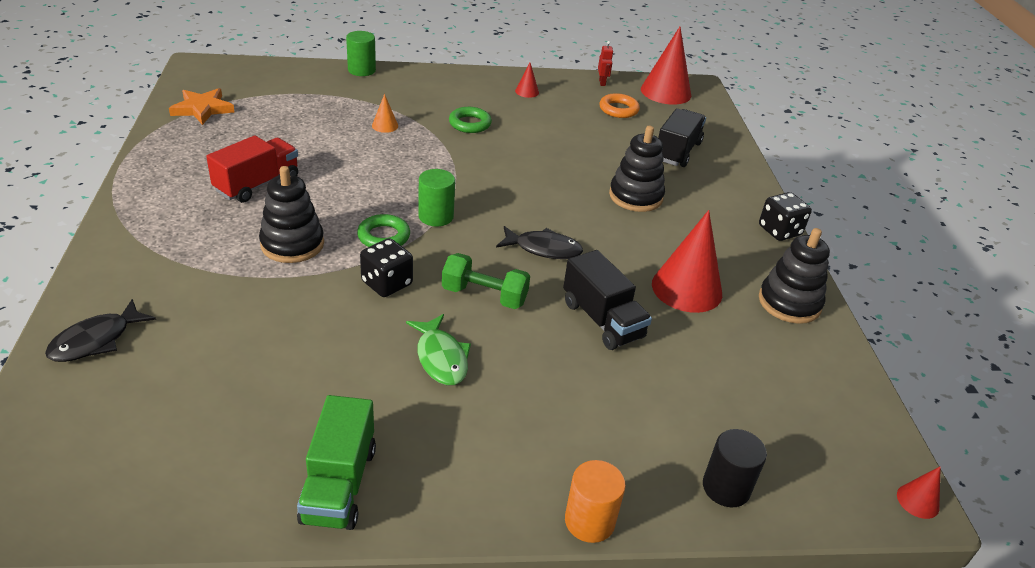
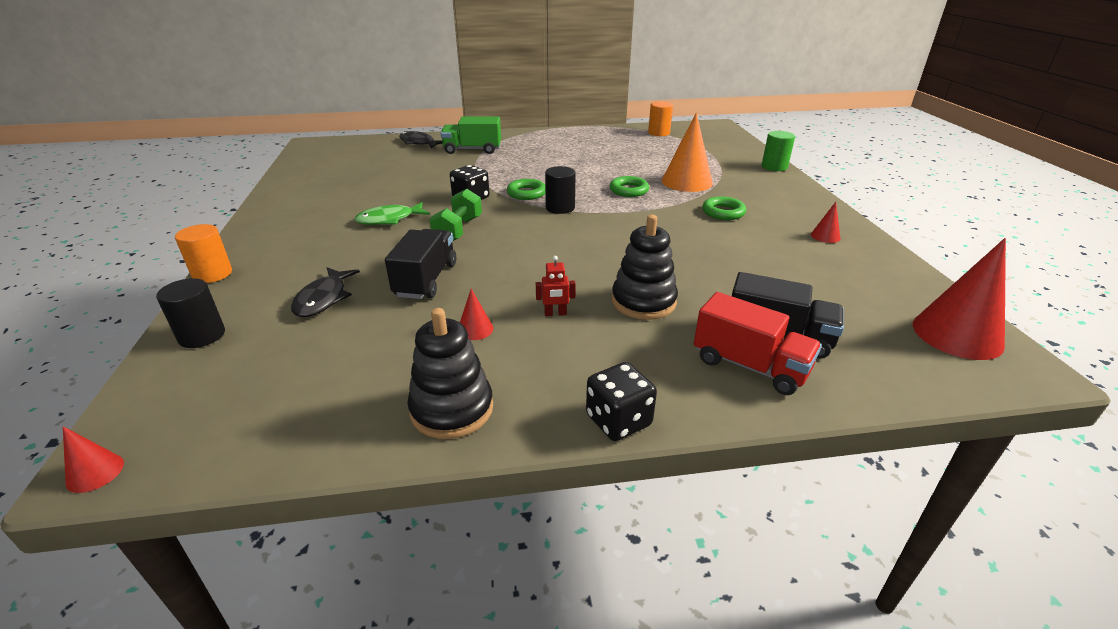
camera: 90 degrees right, 5 degrees down
orange star [169,88,235,125] -> orange cylinder [648,101,673,136]
red truck [206,135,298,203] -> red truck moved to [694,292,822,395]
black stacking toy [259,166,324,263] -> none
green truck [297,395,376,530] -> green truck moved to [441,117,501,154]
orange cone [372,94,398,133] -> orange cone [662,112,713,192], size x2.19
green cylinder [418,169,455,226] -> black cylinder [545,166,576,214]
black fish [496,226,583,259] -> black fish moved to [291,267,360,317]
black truck [563,250,652,350] -> black truck turned 135 degrees clockwise [385,229,456,299]
red robot [598,41,613,86] -> red robot moved to [536,256,576,316]
orange ring [600,93,640,118] -> none
red cone [652,210,722,313] -> red cone [460,289,493,340], size x0.46
none -> green ring [610,176,649,197]

